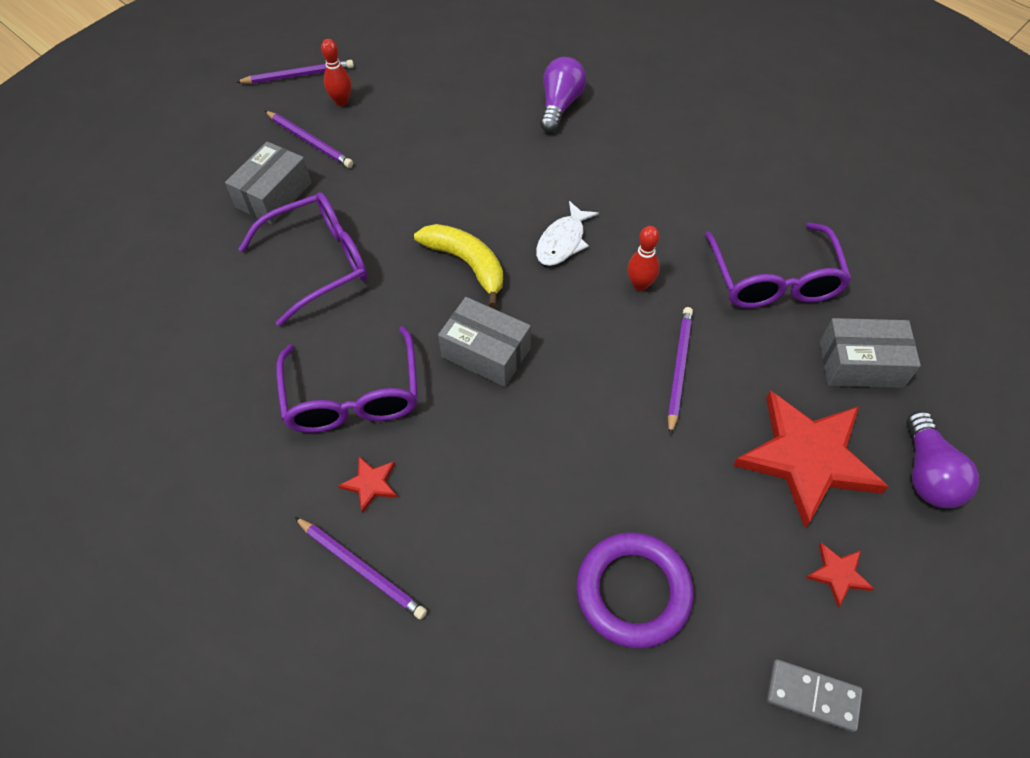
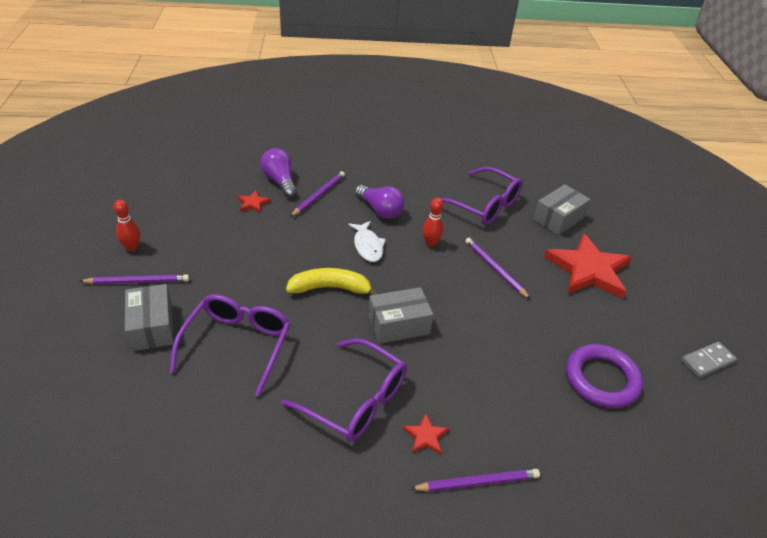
camera: 50 degrees left, 15 degrees down
purple pencil [236,60,354,84] -> purple pencil moved to [290,171,345,217]
red star [806,543,874,607] -> red star moved to [237,191,271,213]
purple light bulb [906,411,979,508] -> purple light bulb moved to [355,185,405,219]

